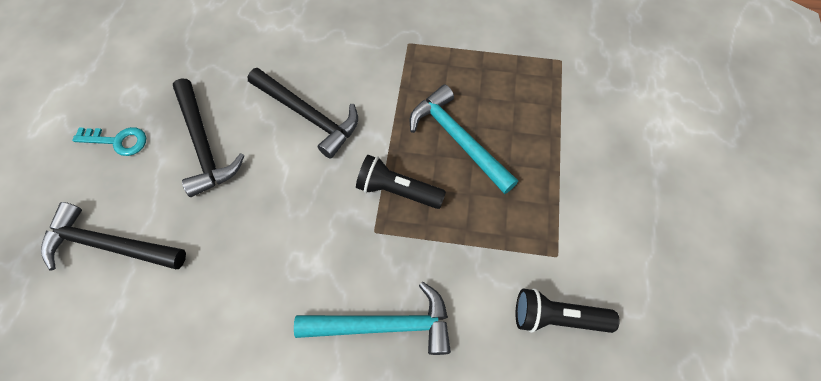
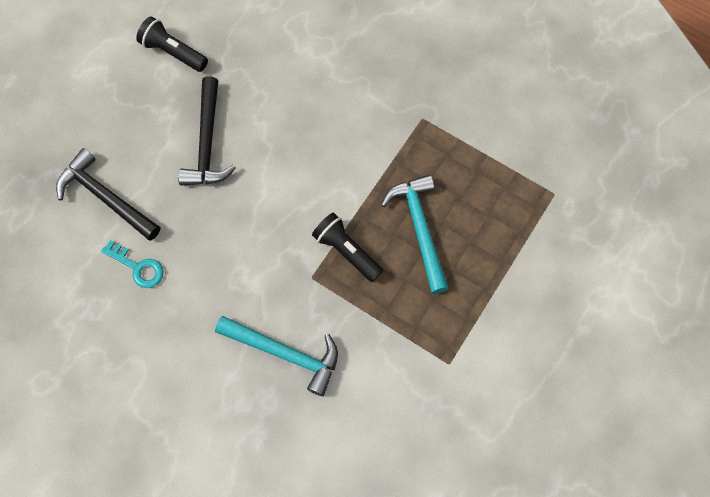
camera: 25 degrees right, 5 degrees up
turquoise key [72,127,146,156] -> turquoise key moved to [101,240,164,288]
black hammer [248,68,358,159] -> none
black flashlight [516,288,619,333] -> black flashlight moved to [136,17,208,72]

